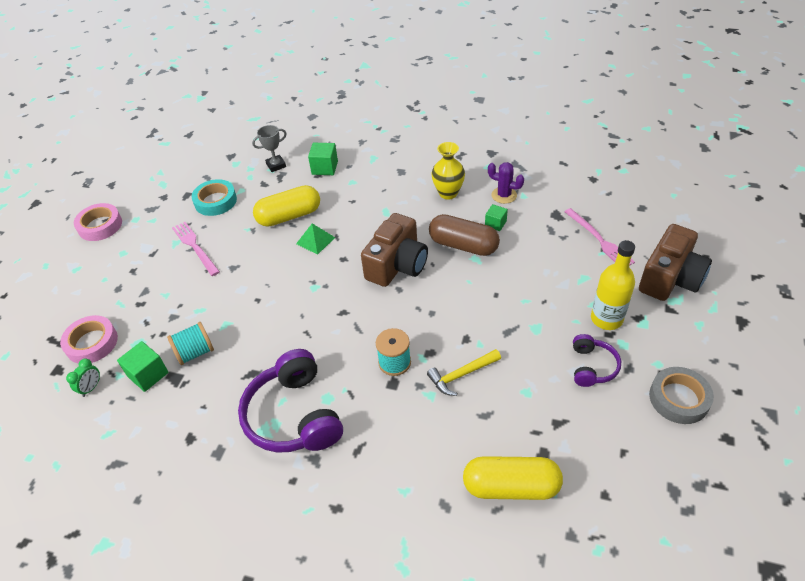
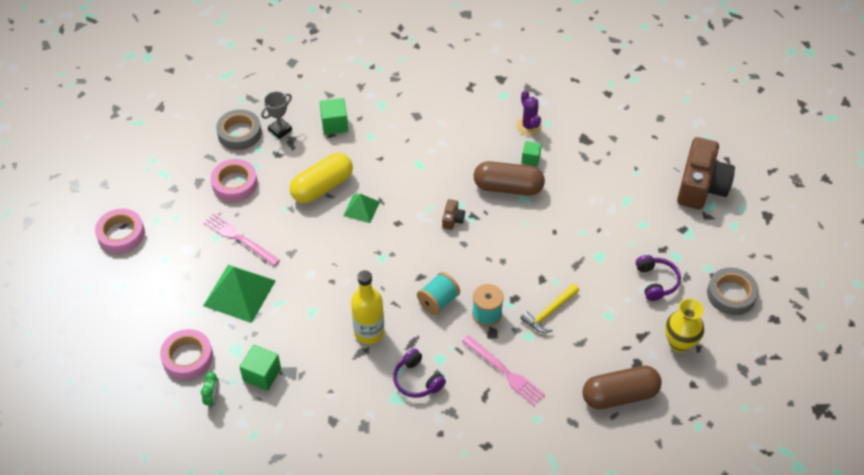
camera: 20 degrees left, 5 degrees up
turquoise spool [167,322,214,365] -> turquoise spool moved to [417,272,460,315]
turquoise tape [192,179,237,216] -> pink tape [211,159,258,202]
purple headphones [238,349,343,453] -> purple headphones [393,348,446,398], size x0.53
brown camera [361,213,428,287] -> brown camera [442,199,465,230], size x0.41
yellow vase [431,142,465,200] -> yellow vase moved to [665,298,705,353]
yellow capsule [463,456,563,500] -> brown capsule [582,366,662,409]
purple cactus [488,162,524,204] -> purple cactus turned 60 degrees clockwise [516,90,542,136]
pink fork [564,208,635,266] -> pink fork moved to [462,335,545,406]
yellow bottle [591,240,635,330] -> yellow bottle moved to [351,270,385,344]
none -> green pyramid [203,265,276,323]
none -> grey tape [216,109,262,150]

